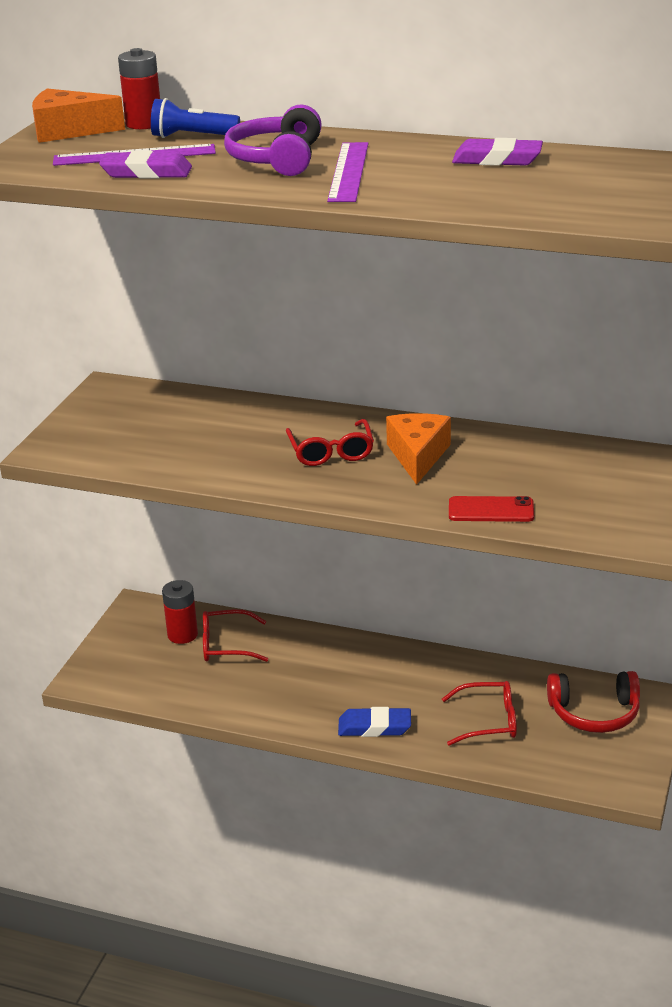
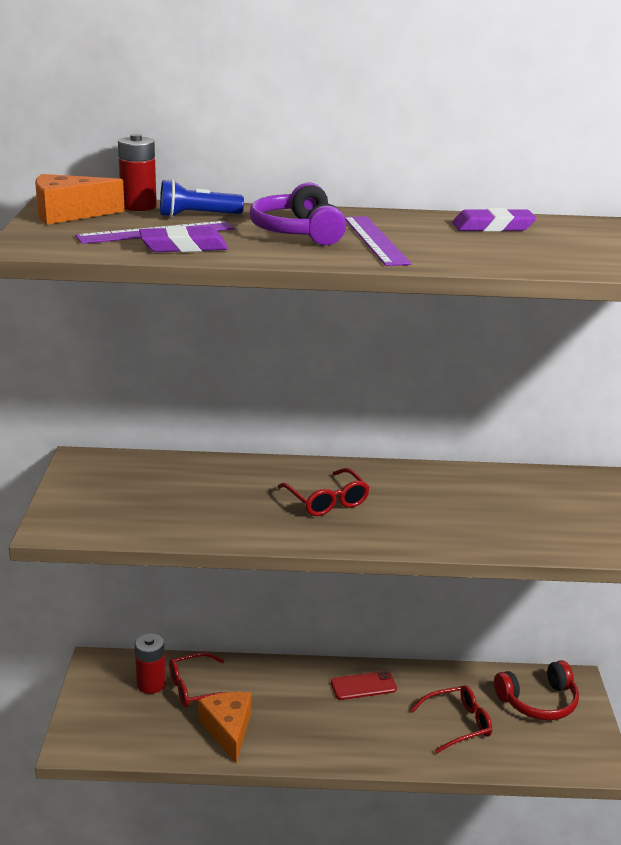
camera: 20 degrees left, 5 degrees down
blue eraser [338,707,411,737] -> none
orange cheese [386,413,451,485] -> orange cheese moved to [198,692,251,763]
red phone [449,496,534,522] -> red phone moved to [331,671,397,700]

